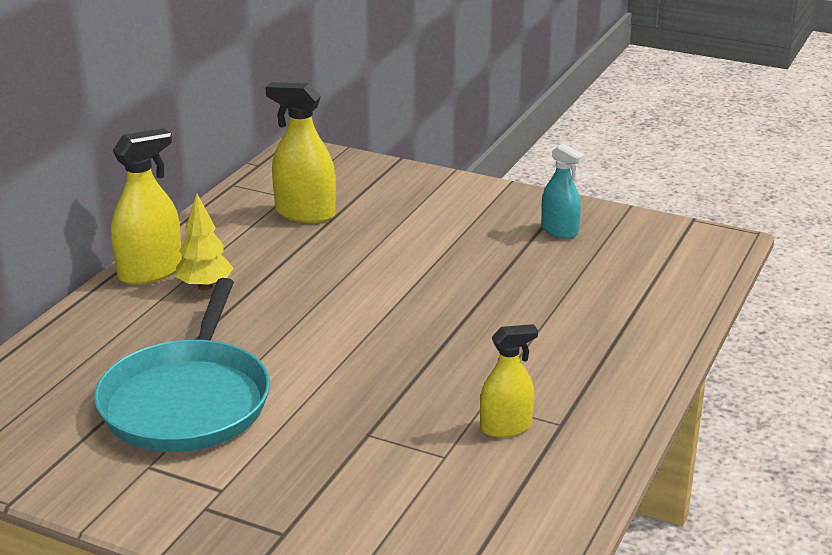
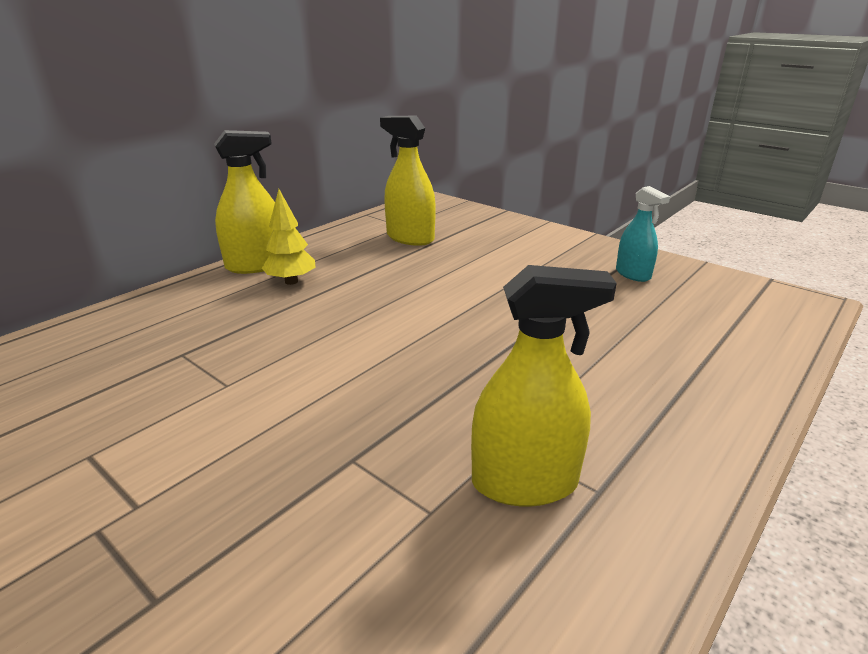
camera: 15 degrees right, 0 degrees up
turquoise pan [94,278,270,452] -> none
yellow spray bottle [480,324,538,438] -> yellow spray bottle [471,265,617,507], size x1.53

